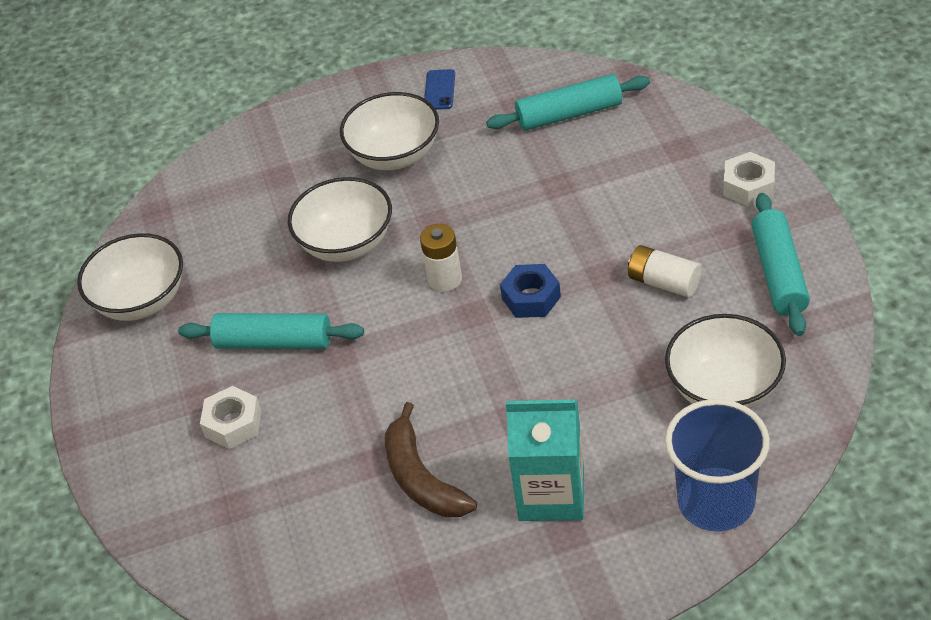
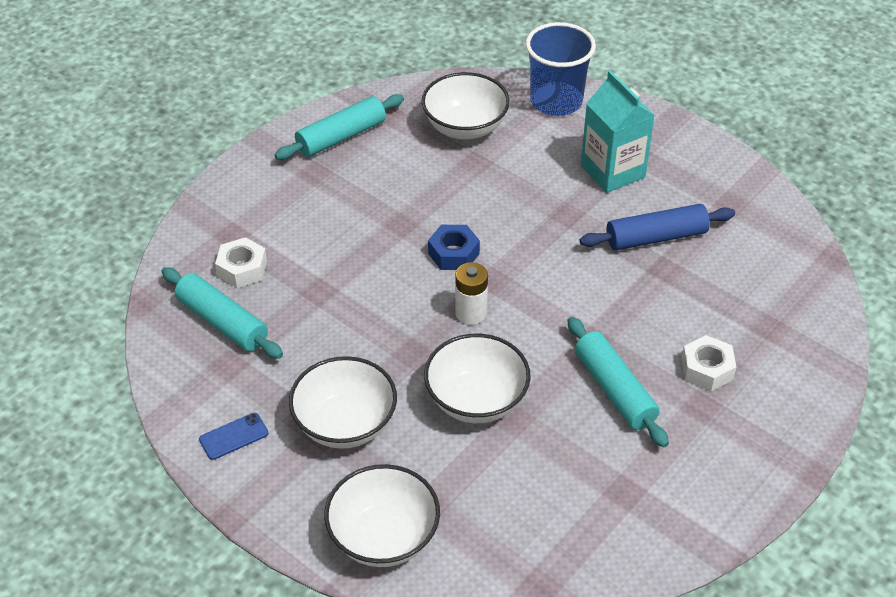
camera: 130 degrees left, 0 degrees up
white bowl [77,233,183,321] -> white bowl moved to [324,464,440,567]
brown banana [385,402,477,518] -> blue rolling pin [580,204,735,250]
white battery [628,245,701,297] -> none
white nut [724,152,775,206] -> white nut moved to [215,237,267,288]

